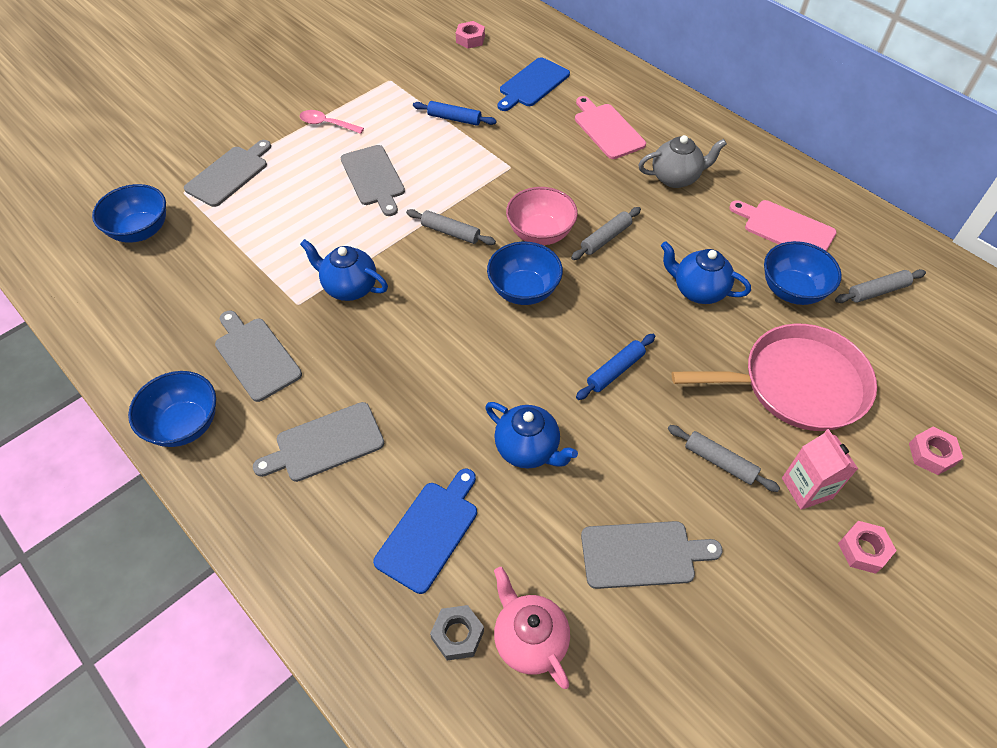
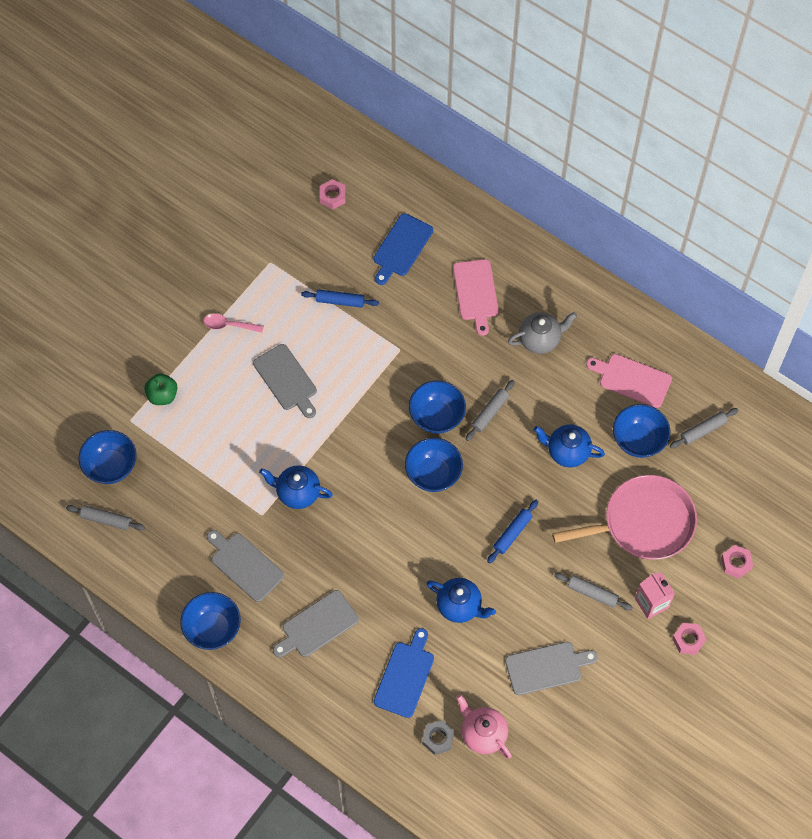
camera: 10 degrees left, 10 degrees up
grey cutting board [184,140,271,207] -> green apple [144,374,177,405]
grey rolling pin [406,209,496,245] -> grey rolling pin moved to [66,505,145,531]
pink bowl [506,187,578,245] -> blue bowl [409,381,466,434]
pink cutting board [575,96,646,159] -> pink cutting board turned 150 degrees counterclockwise [453,259,499,336]

